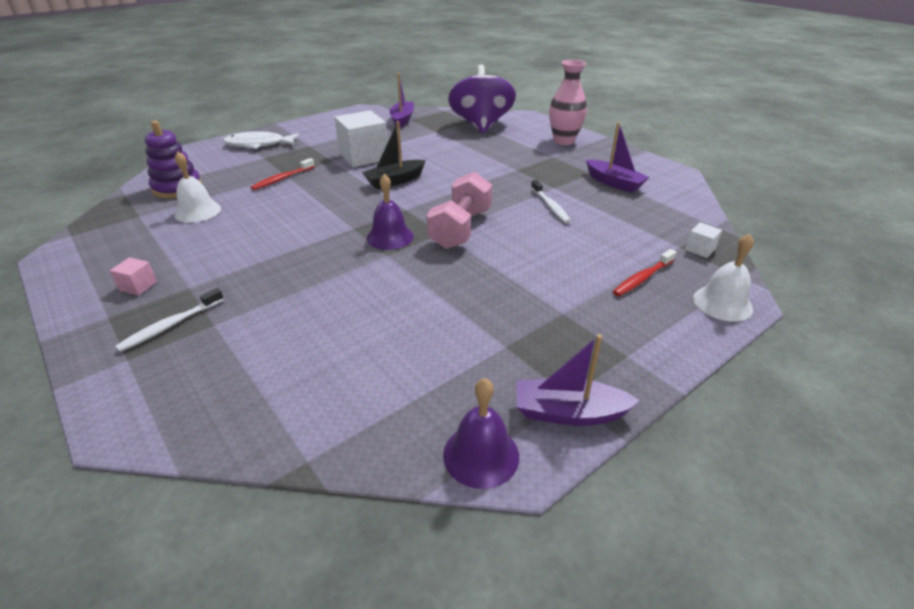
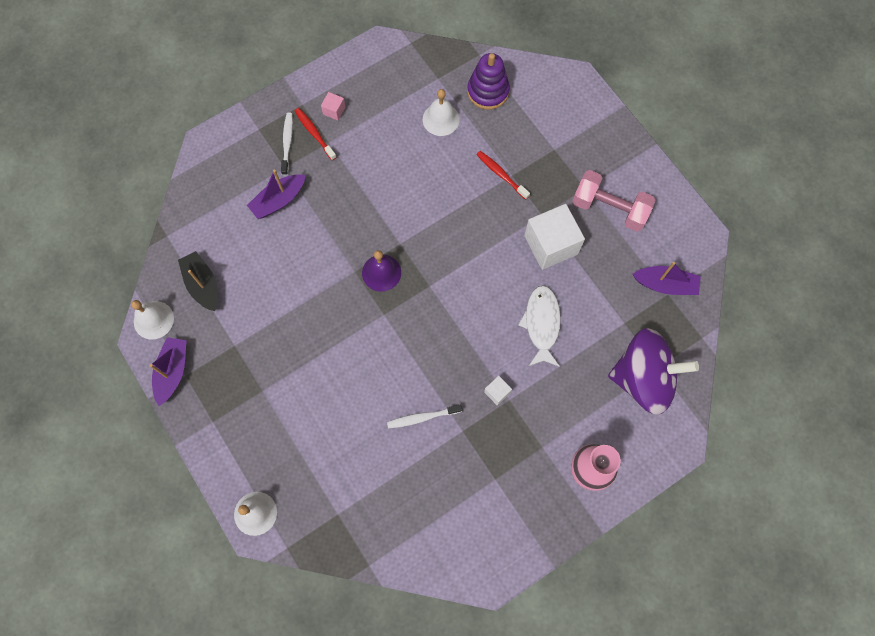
camera: 95 degrees right, 35 degrees up
white toothbrush [115,288,224,352] -> white toothbrush turned 45 degrees clockwise [281,113,293,175]
white fish [223,131,299,149] -> white fish moved to [518,285,561,367]
black boat [362,121,426,189] -> black boat moved to [178,251,218,311]
pink dumbbell [427,172,492,249] -> pink dumbbell moved to [572,170,655,232]
purple bell [443,378,519,489] -> white bell [131,300,174,340]
purple boat [586,122,649,193] -> purple boat moved to [247,169,306,219]
red toothbrush [613,249,677,296] -> red toothbrush moved to [295,108,337,160]
white cube [685,222,722,258] -> white cube moved to [484,376,512,406]

